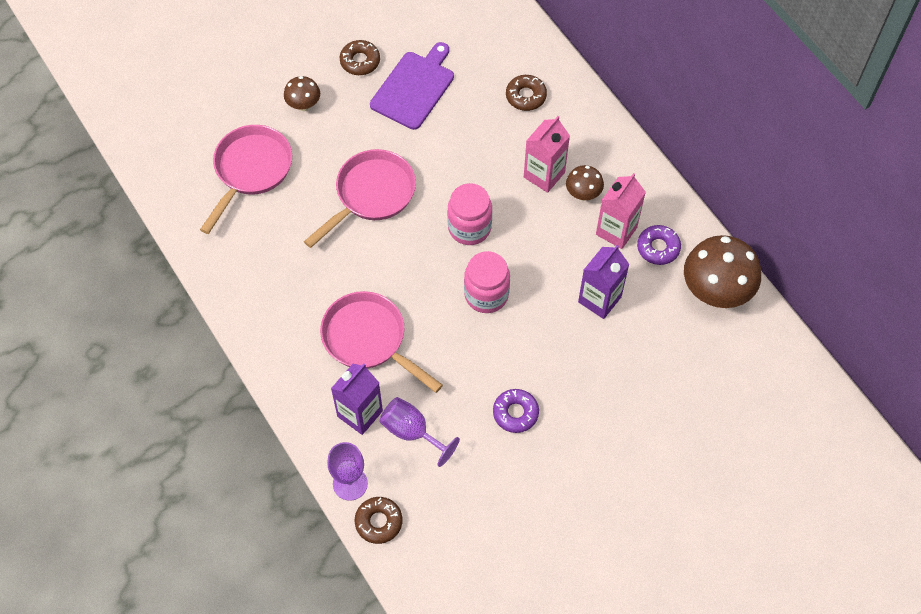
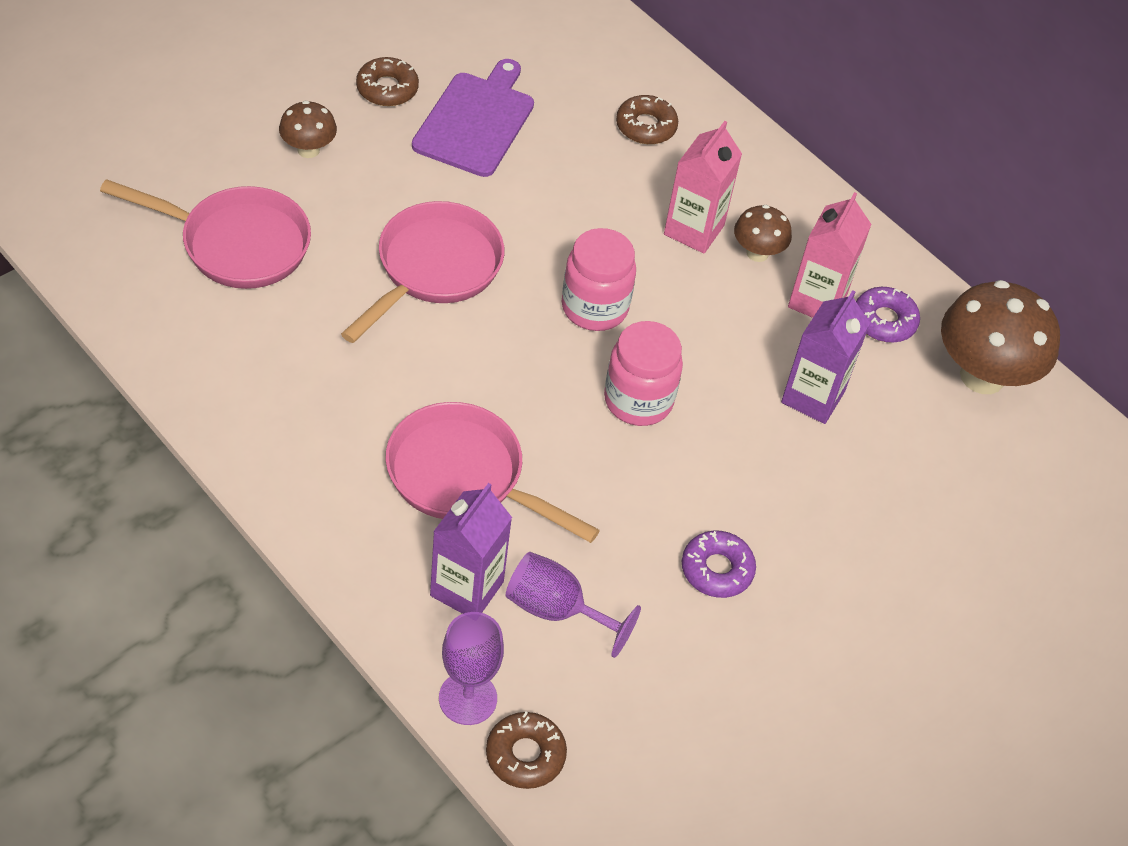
camera: 15 degrees left, 10 degrees down
pink pan [200,125,292,234] -> pink pan turned 90 degrees clockwise [100,179,311,289]

